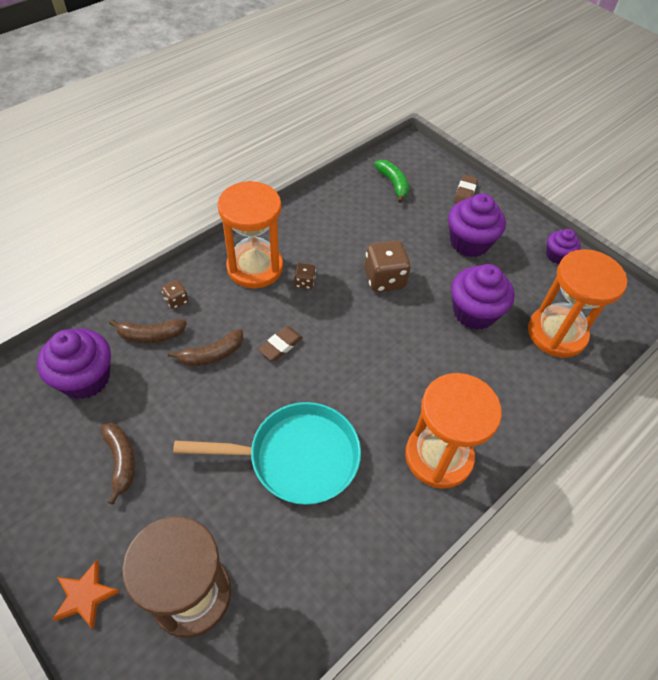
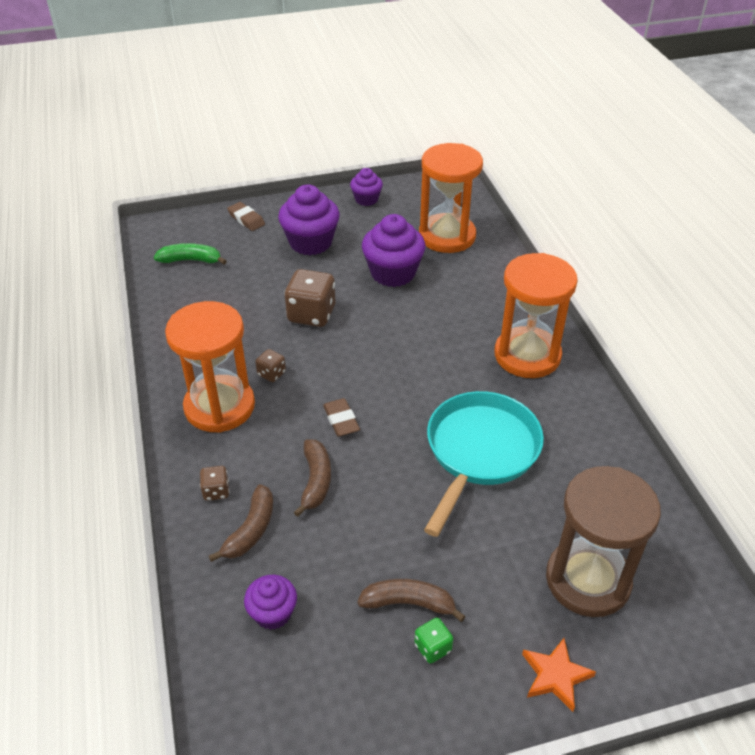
camera: 60 degrees left, 10 degrees down
purple cupcake [37,329,111,399] -> purple cupcake [244,575,297,630], size x0.57
none -> green dice [414,618,453,663]

